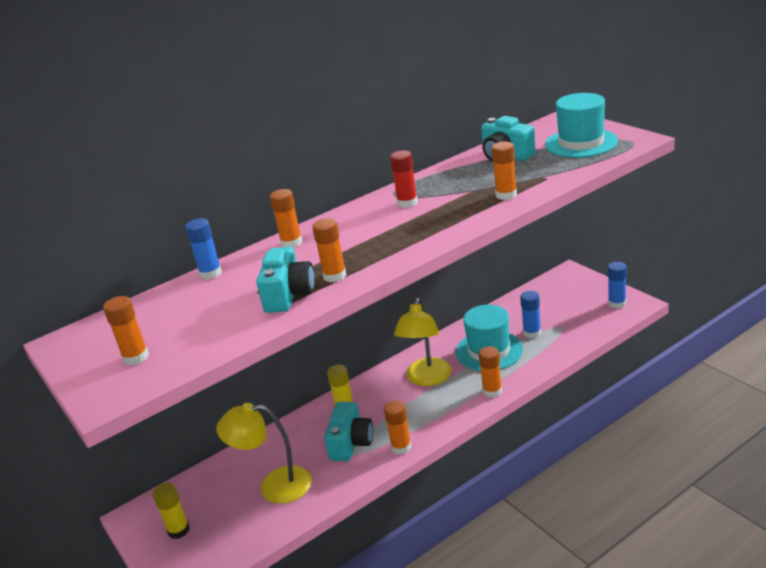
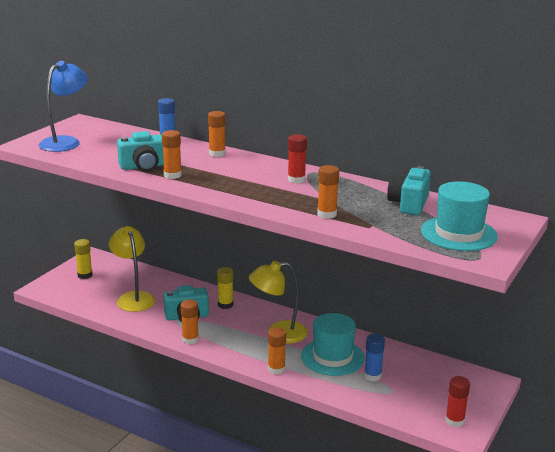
camera: 60 degrees right, 5 degrees down
orange glue stick [103,296,149,365] -> blue lamp [39,61,88,152]
blue glue stick [608,262,627,309] -> red glue stick [445,376,470,427]

